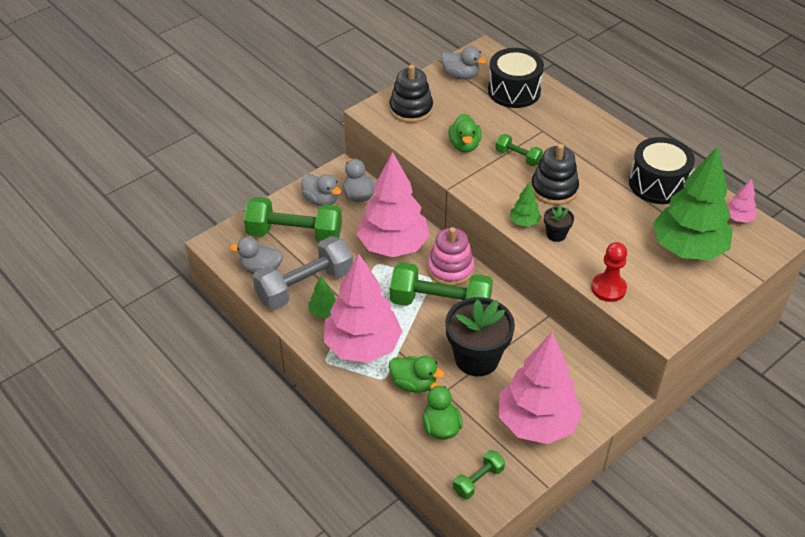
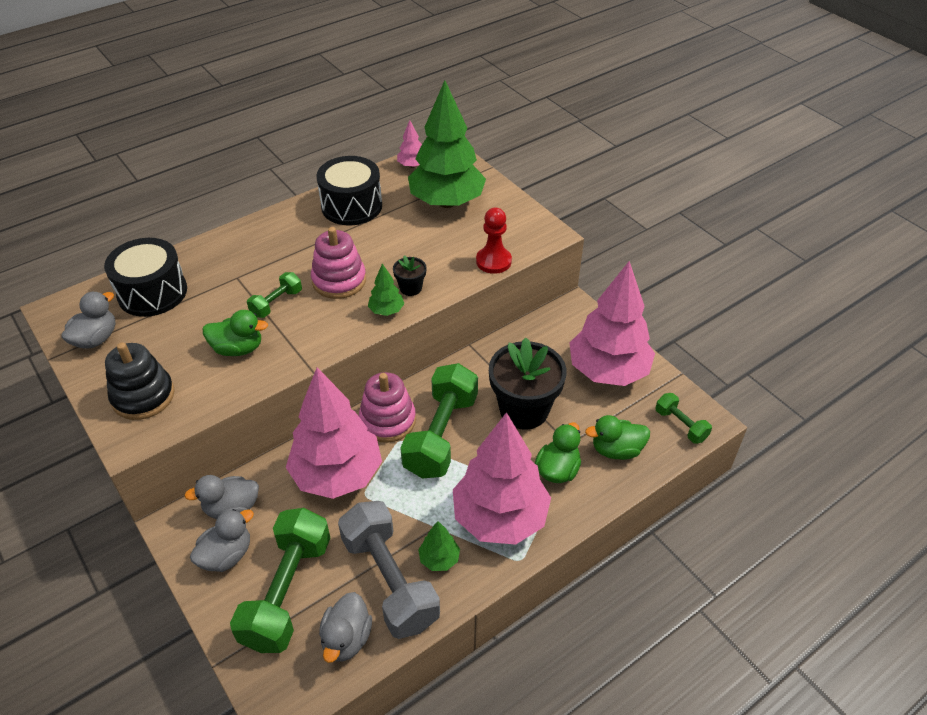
camera: 85 degrees left, 0 degrees up
black stacking toy [531,144,579,205] -> pink stacking toy [311,227,366,299]

